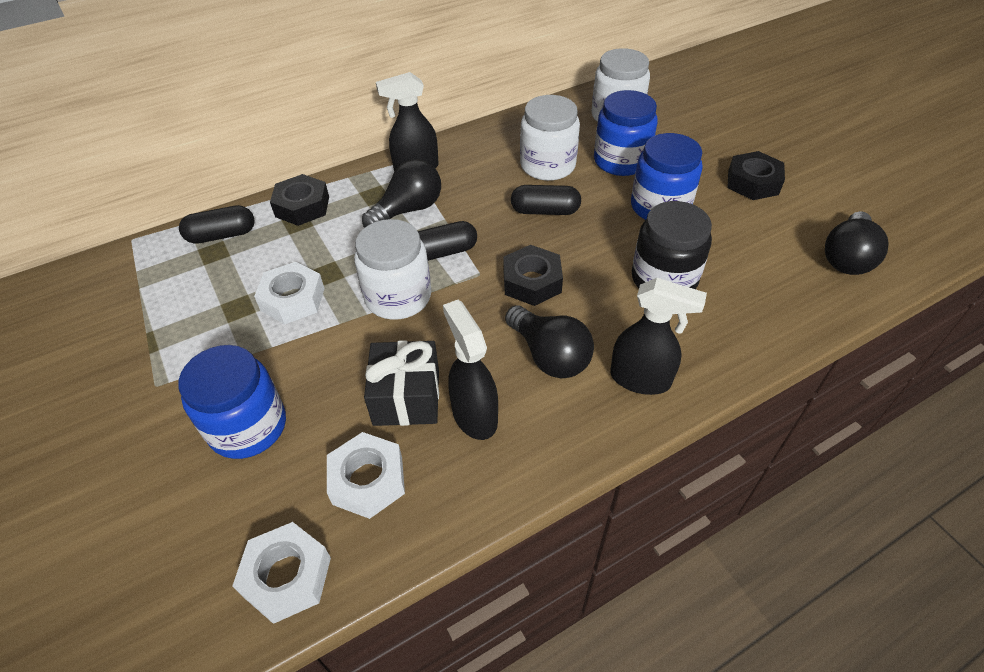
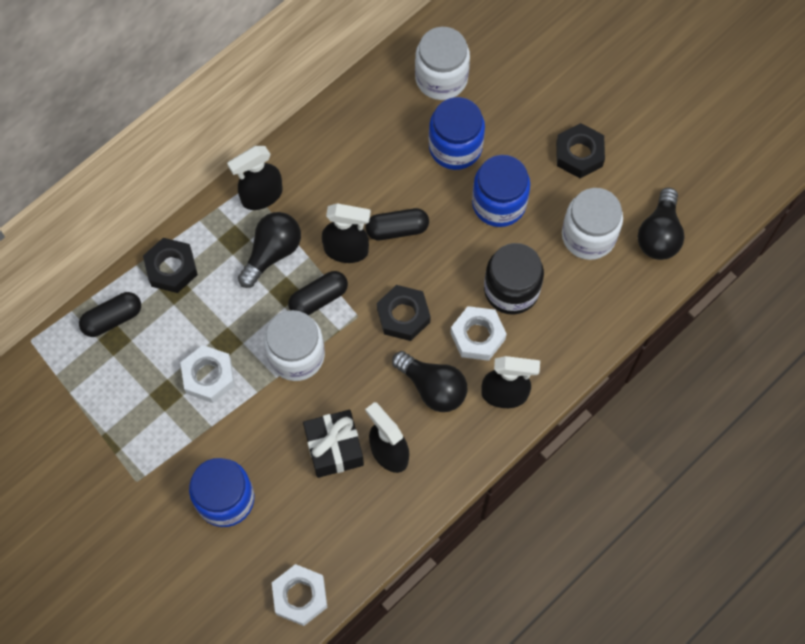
camera: 15 degrees left, 20 degrees up
white nut [327,432,405,519] -> white nut moved to [450,306,507,361]
white jar [520,95,580,181] -> white jar moved to [562,188,623,260]
none -> black spray bottle [322,203,371,263]

